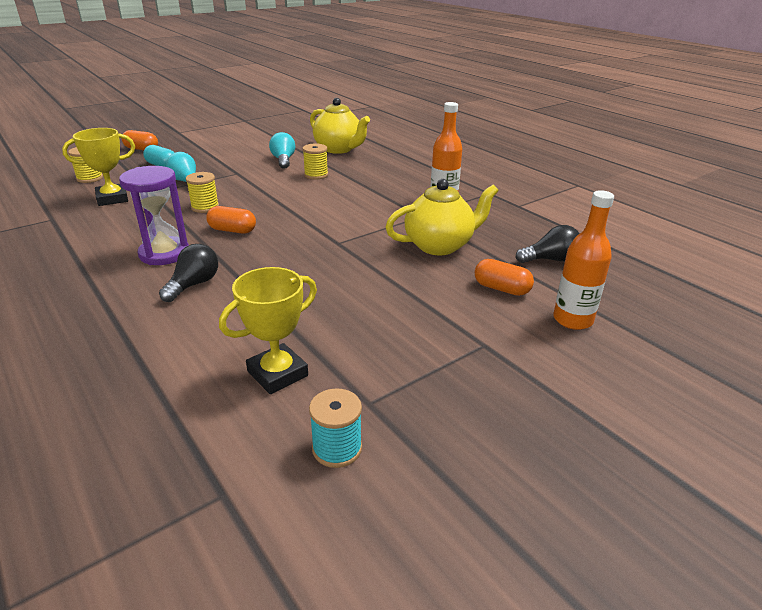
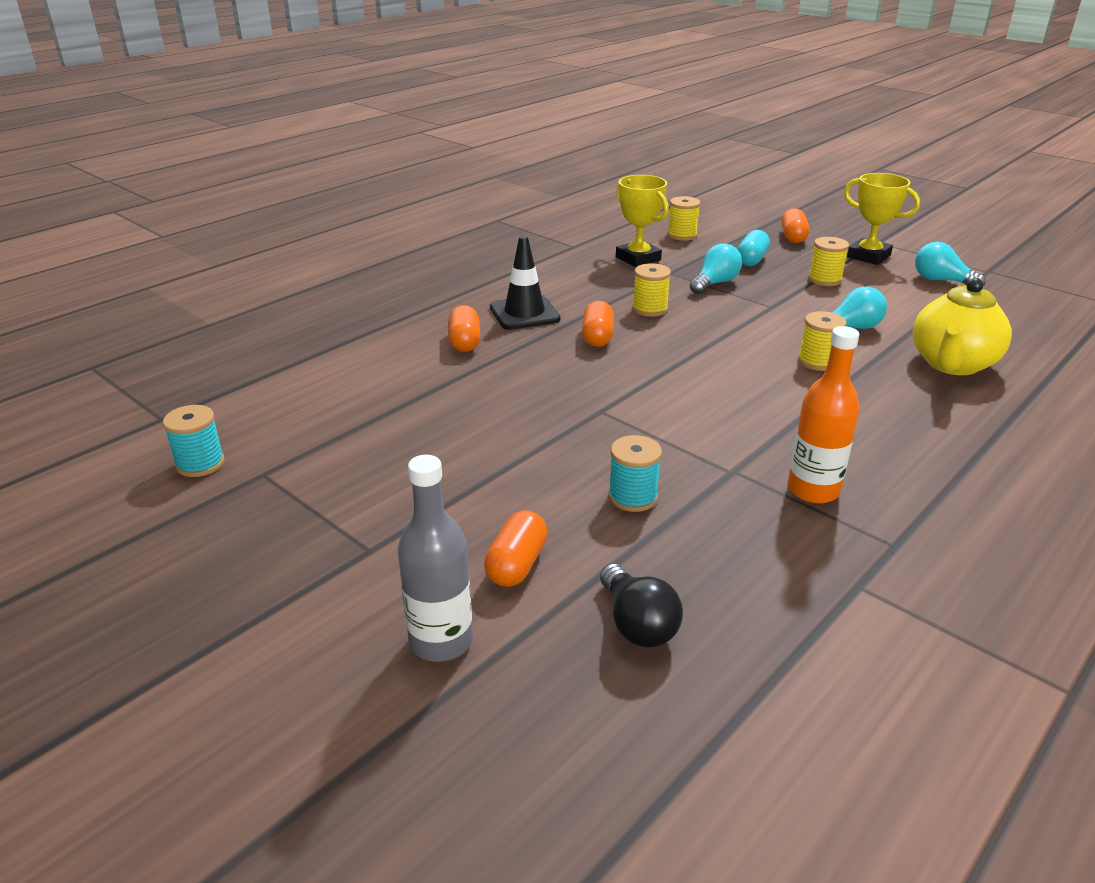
camera: 80 degrees right, 0 degrees up
purple hourglass [119,166,189,265] -> black traffic cone [490,235,561,330]
black light bulb [159,244,218,302] -> orange capsule [448,305,480,352]
yellow trophy [219,267,317,394] -> yellow trophy moved to [844,173,920,265]
yellow teapot [386,179,499,255] -> turquoise spool [608,435,662,512]
orange bottle [553,190,614,330] -> grey bottle [398,455,473,662]
none -> yellow spool [808,237,849,286]
none -> turquoise light bulb [915,242,986,286]

